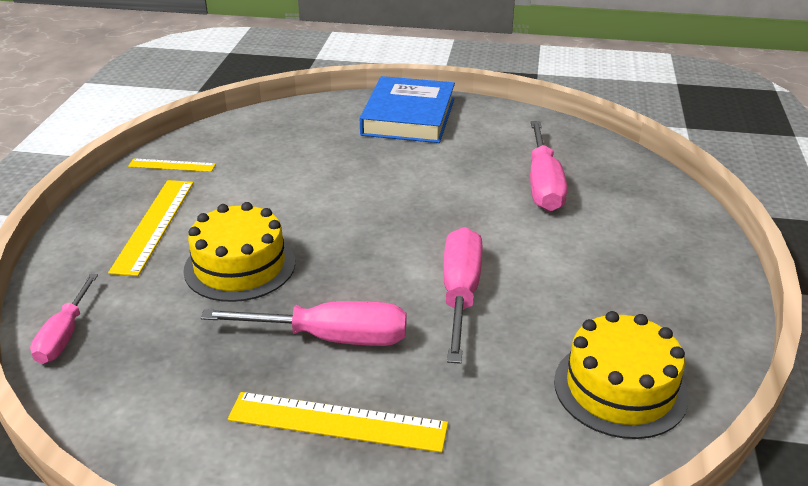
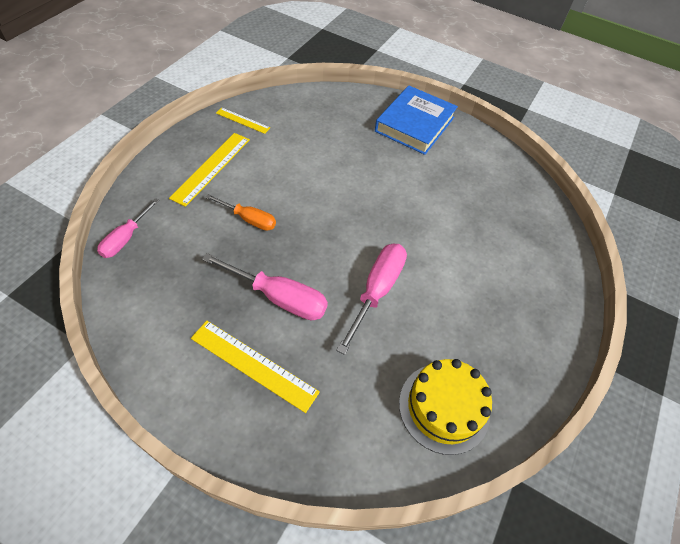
camera: 15 degrees right, 20 degrees up
yellow cake [183,202,295,302] -> orange screwdriver [205,194,276,231]
pink screwdriver [530,121,567,211] -> none

